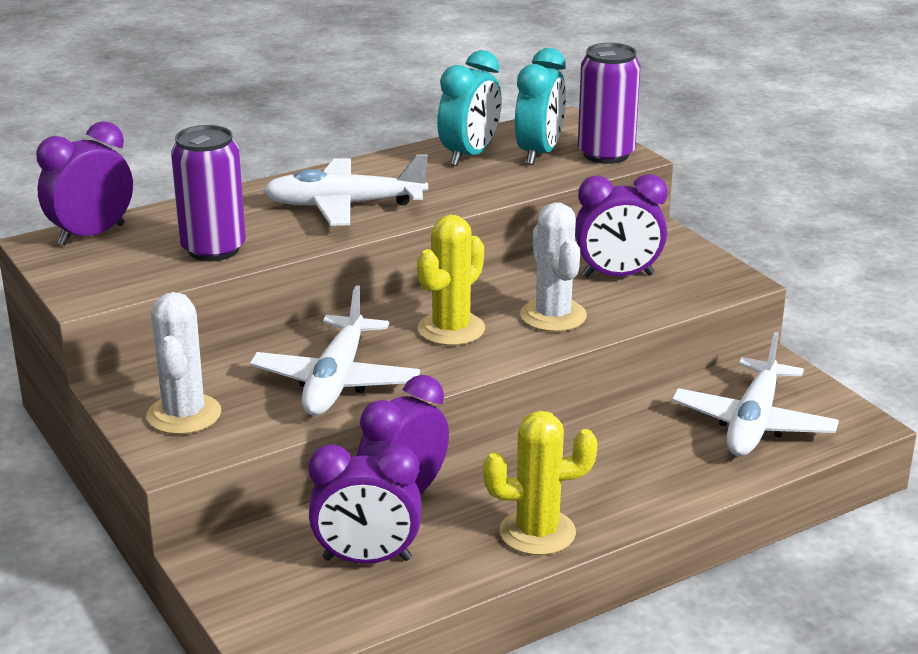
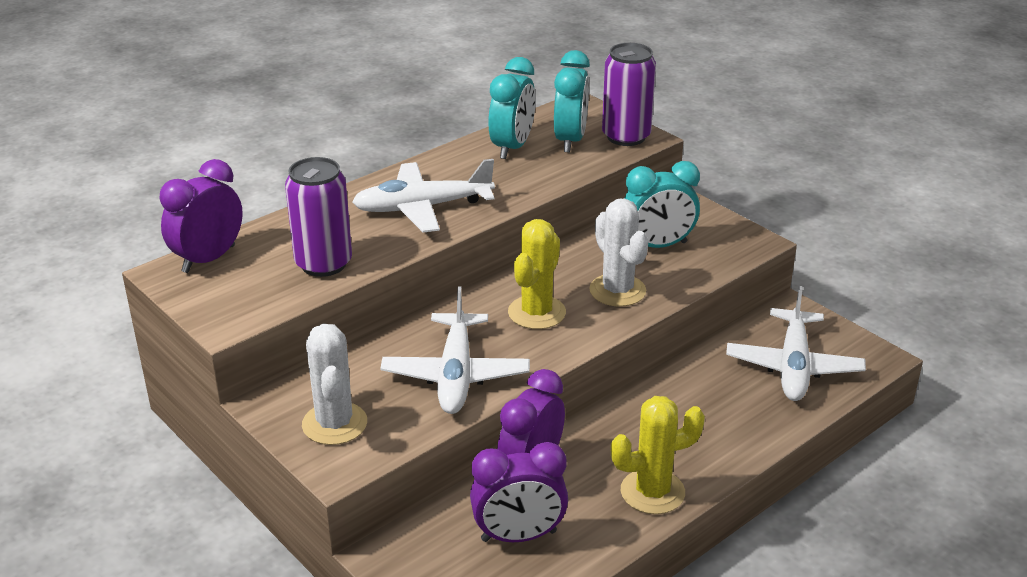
camera: 10 degrees left, 5 degrees up
purple clock [575,174,667,278] -> turquoise clock [625,161,700,248]

